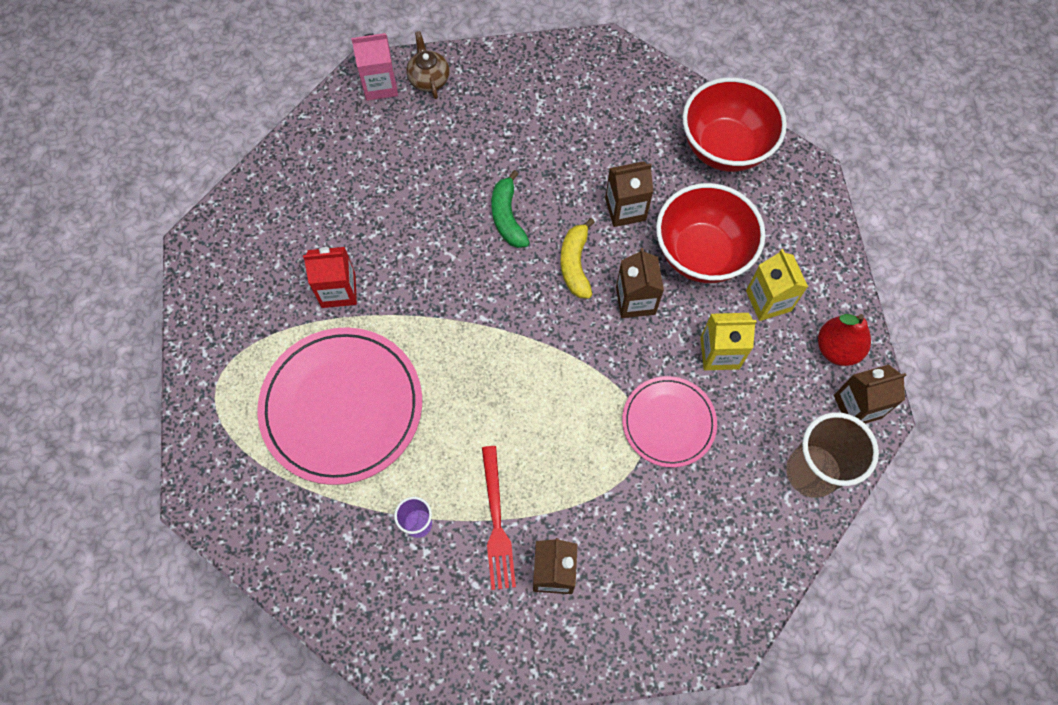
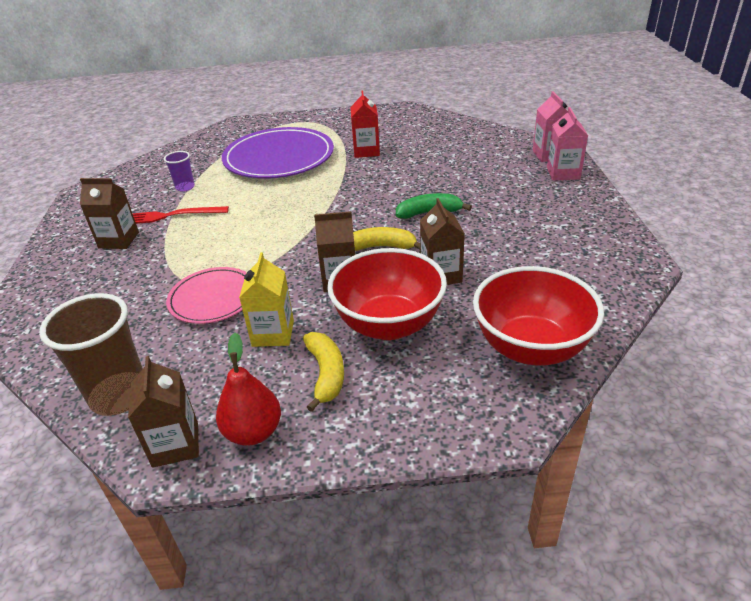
camera: 95 degrees right, 30 degrees down
pink plate [257,327,422,485] -> purple plate [222,127,334,179]
brown teapot [406,31,450,99] -> pink carton [547,107,588,181]
yellow carton [746,249,808,321] -> yellow banana [303,332,344,412]

